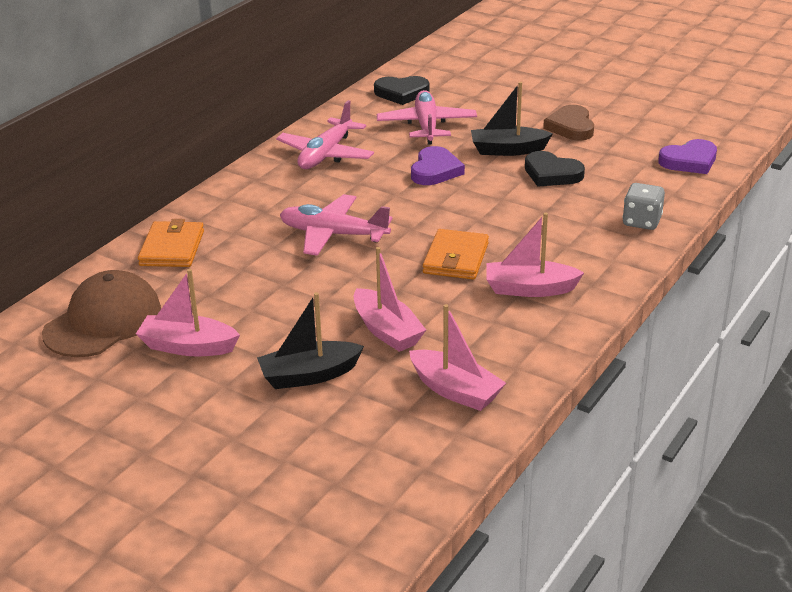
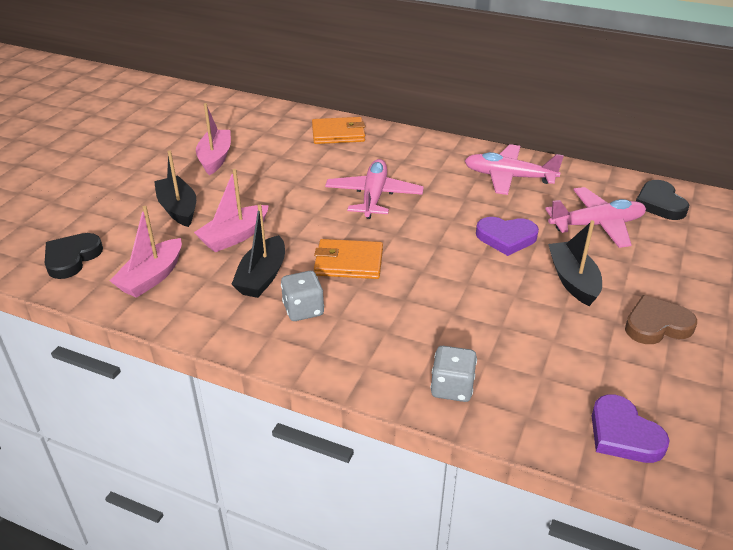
camera: 80 degrees right, 5 degrees up
brown cap [42,270,161,357] -> none
pink boat [486,213,584,297] -> grey dice [281,271,324,321]
black heart [525,151,585,187] -> black heart moved to [45,233,103,279]
none -> black boat [231,205,285,298]

